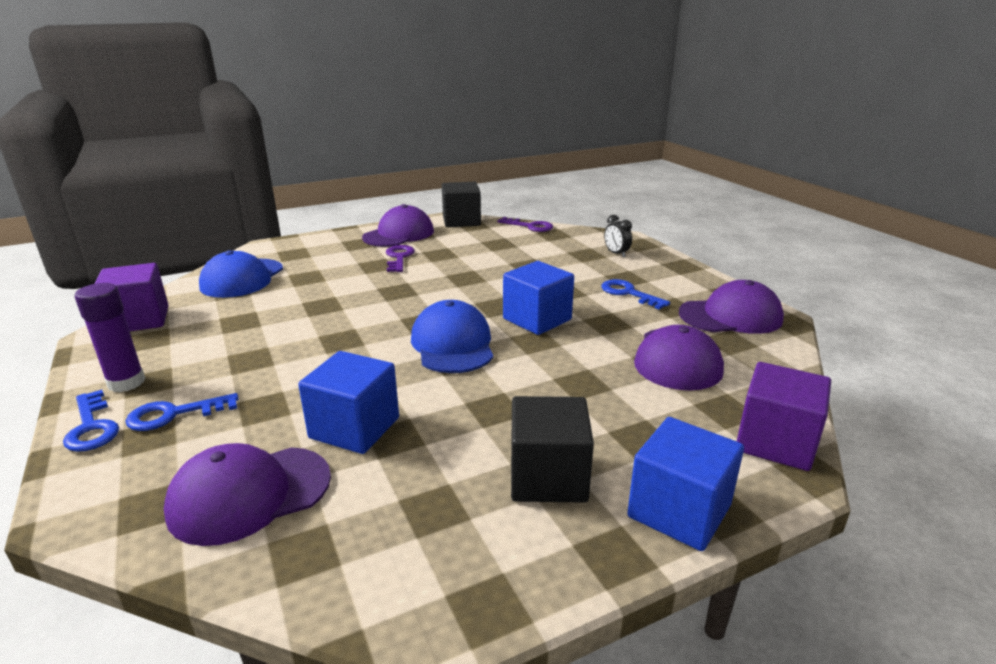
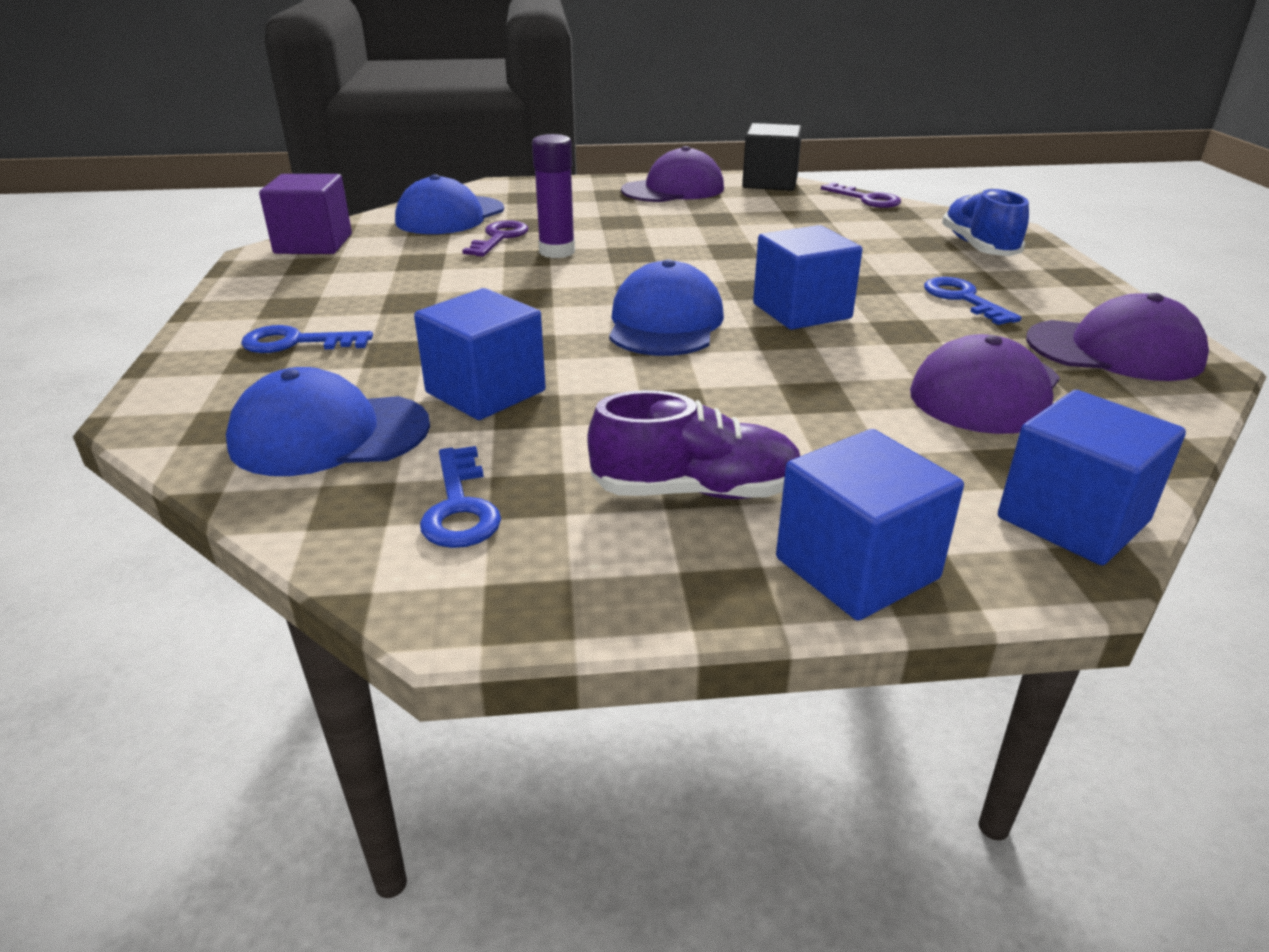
camera: 20 degrees right, 5 degrees up
blue key [63,390,119,452] -> blue key moved to [420,446,501,548]
purple glue stick [75,283,145,392] -> purple glue stick moved to [532,134,575,258]
purple cap [164,443,331,546] -> blue cap [226,367,430,476]
purple key [386,245,415,272] -> purple key moved to [462,220,528,256]
black cube [511,396,594,503] -> purple shoe [587,390,800,499]
black clock [604,215,632,257] -> blue shoe [942,187,1029,256]
purple cube [737,362,831,471] -> blue cube [998,390,1186,565]

